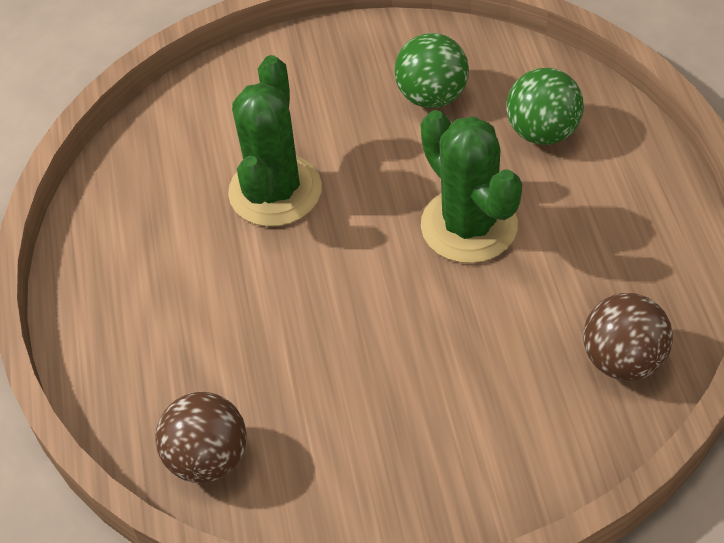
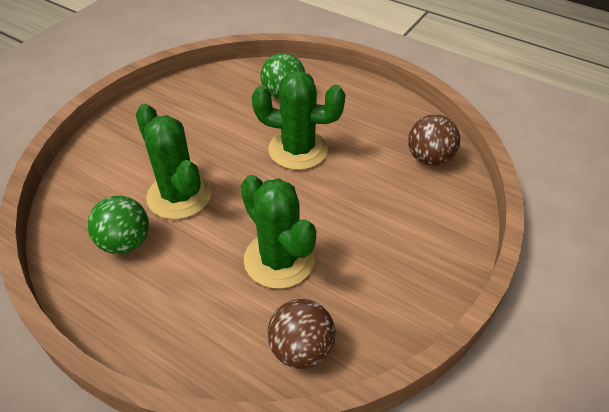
camera: 50 degrees left, 5 degrees down
green ball [394,33,469,108] -> green ball moved to [87,196,149,254]
none -> green cactus [241,175,316,289]

